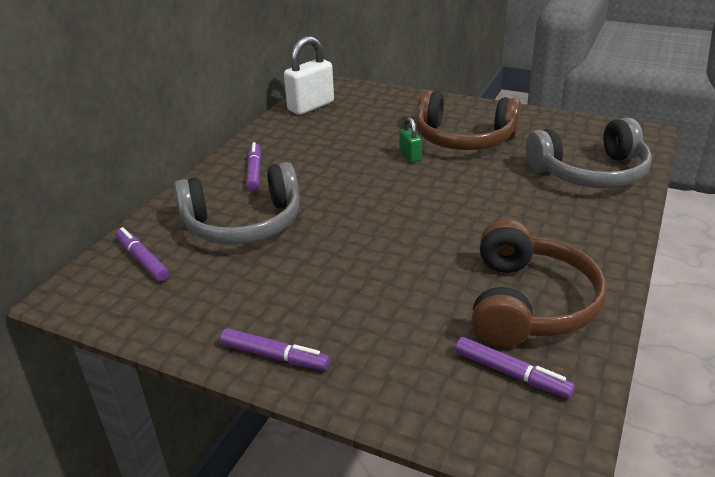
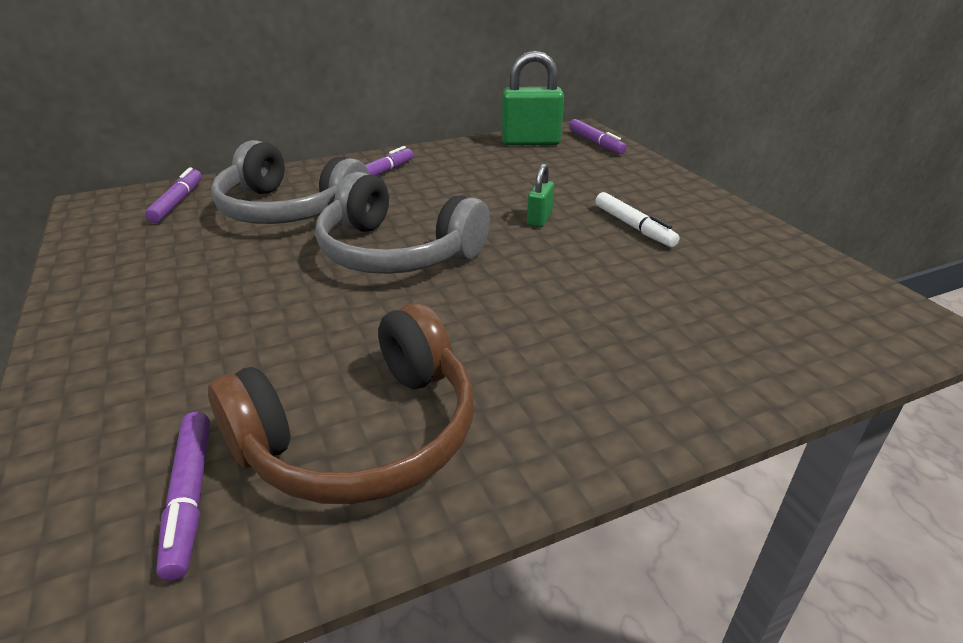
camera: 40 degrees right, 0 degrees up
purple marker [220,328,330,370] -> purple marker moved to [569,119,627,154]
white padlock [284,36,334,115] -> green padlock [501,51,564,145]
brown headphones [416,90,521,150] -> white marker [595,192,680,247]
grey headphones [526,118,652,188] -> grey headphones moved to [315,172,490,274]

